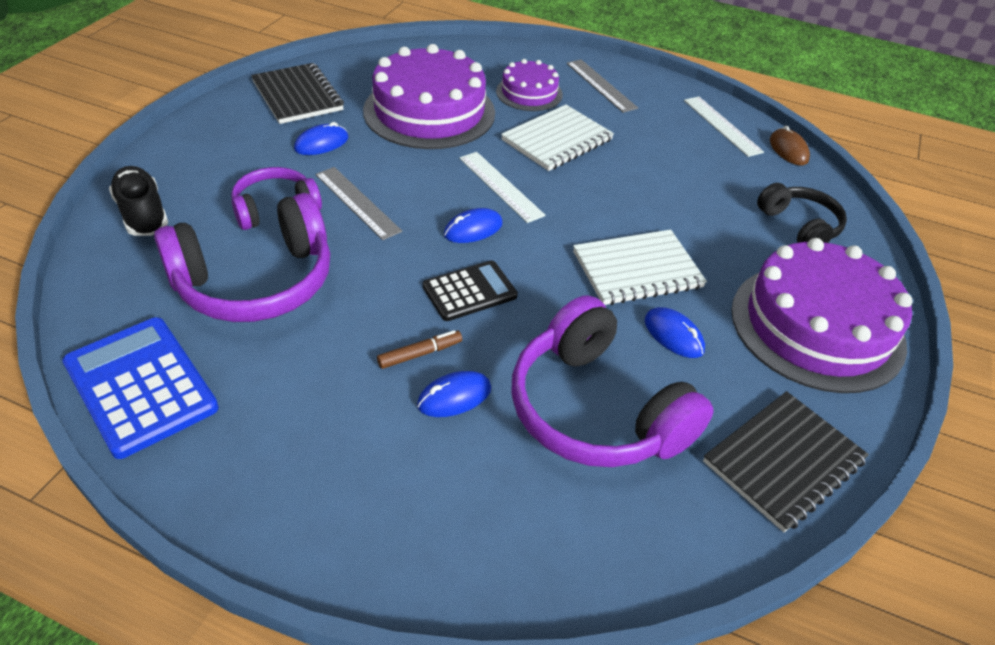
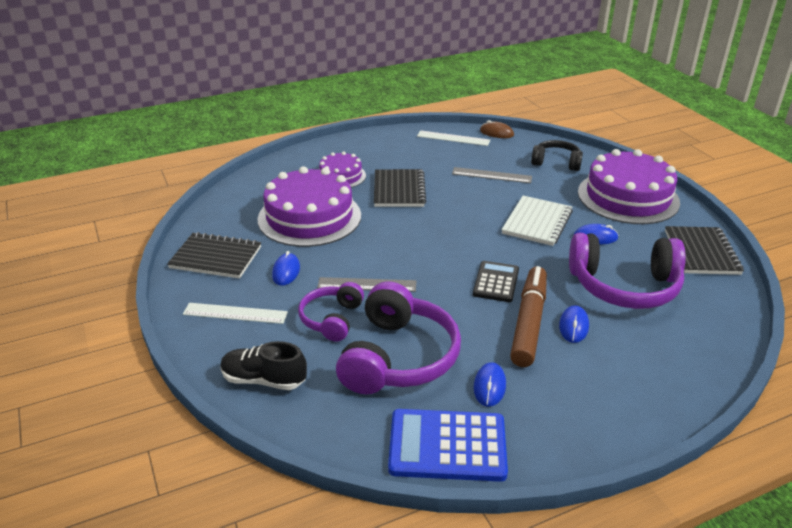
camera: 45 degrees left, 10 degrees down
brown marker [377,330,462,369] -> brown marker [510,266,547,367], size x2.30
blue mouse [444,208,503,243] -> blue mouse moved to [473,362,506,407]
white ruler [459,152,546,223] -> white ruler moved to [183,303,288,324]
white notebook [501,105,614,171] -> black notebook [374,169,427,207]
grey ruler [567,59,638,113] -> grey ruler moved to [452,167,532,183]

